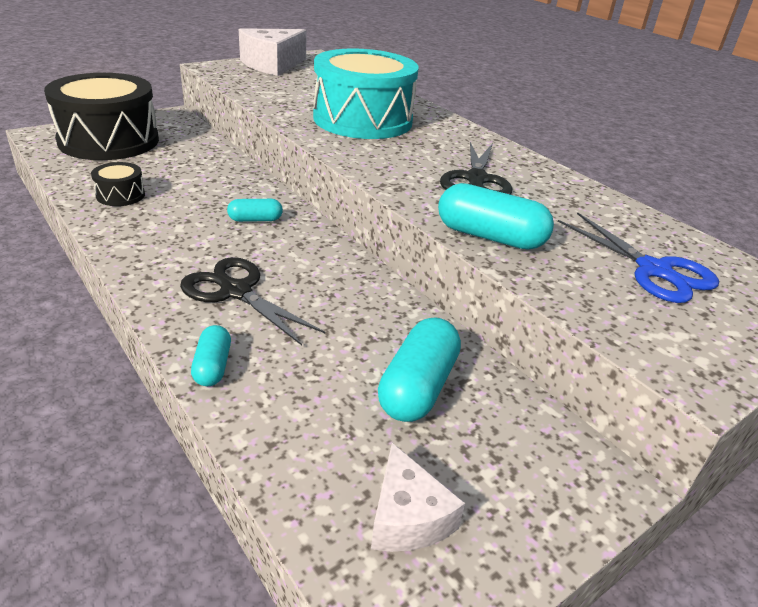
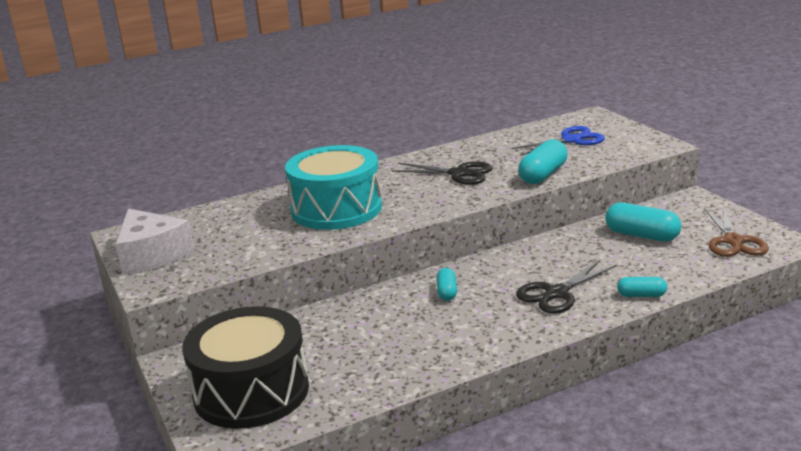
camera: 75 degrees left, 10 degrees down
black drum [91,162,145,206] -> none
white cheese [371,443,465,552] -> brown scissors [704,206,769,257]

